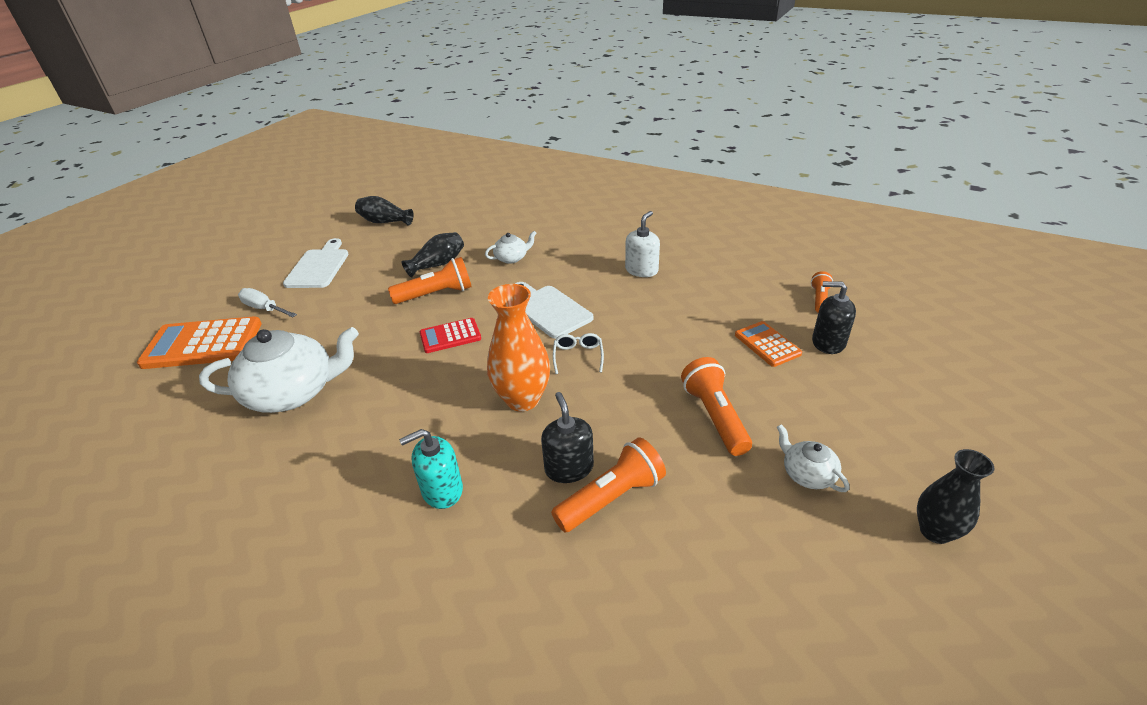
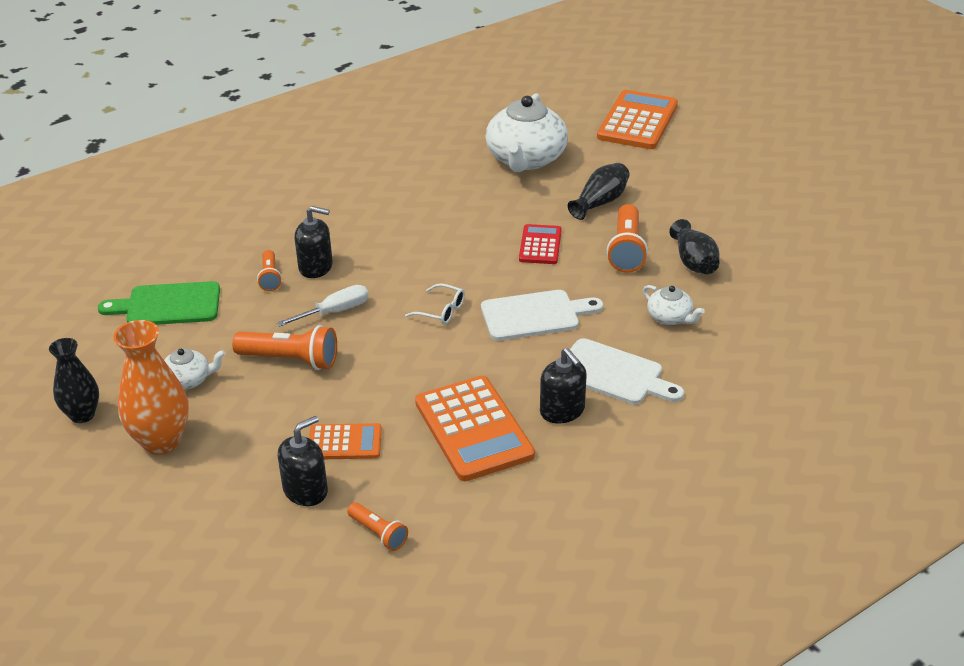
camera: 115 degrees right, 0 degrees up
white screwdriver [238,288,297,317] -> white screwdriver moved to [277,285,369,327]
white cutting board [283,238,349,288] -> white cutting board moved to [570,338,684,404]
black vase [355,196,413,226] -> black vase moved to [568,163,630,220]
turquoise soap dispenser [399,429,463,509] -> none
white teapot [485,231,537,264] -> white teapot turned 45 degrees counterclockwise [643,285,705,325]
orange vase [487,284,550,411] -> orange vase moved to [113,320,189,455]
orange flashlight [551,438,666,532] -> orange flashlight [257,250,282,291], size x0.59
white soap dispenser [625,211,660,277] -> black soap dispenser [540,348,587,424]
none -> green cutting board [98,281,220,325]
none -> orange calculator [415,376,535,481]

